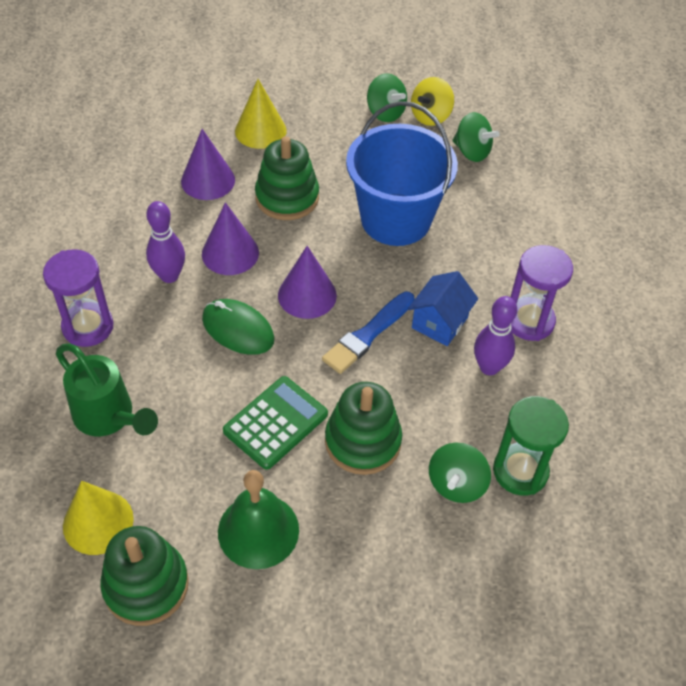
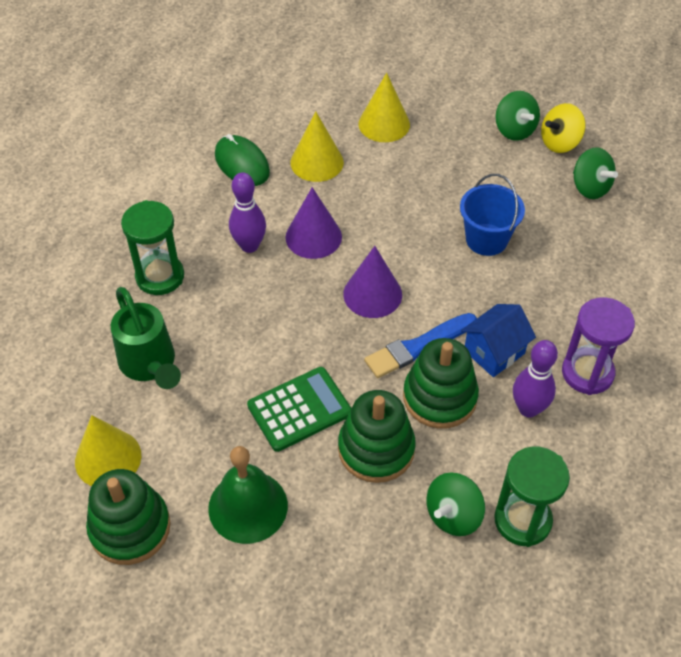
camera: 20 degrees right, 0 degrees up
purple hourglass [43,249,113,347] -> green hourglass [121,200,184,295]
purple cone [181,129,235,200] -> yellow cone [291,111,344,182]
green mouse [202,299,275,355] -> green mouse moved to [215,134,270,186]
green stacking toy [255,136,319,220] -> green stacking toy moved to [403,338,479,429]
blue bucket [346,101,458,246] -> blue bucket [460,174,525,256], size x0.58

